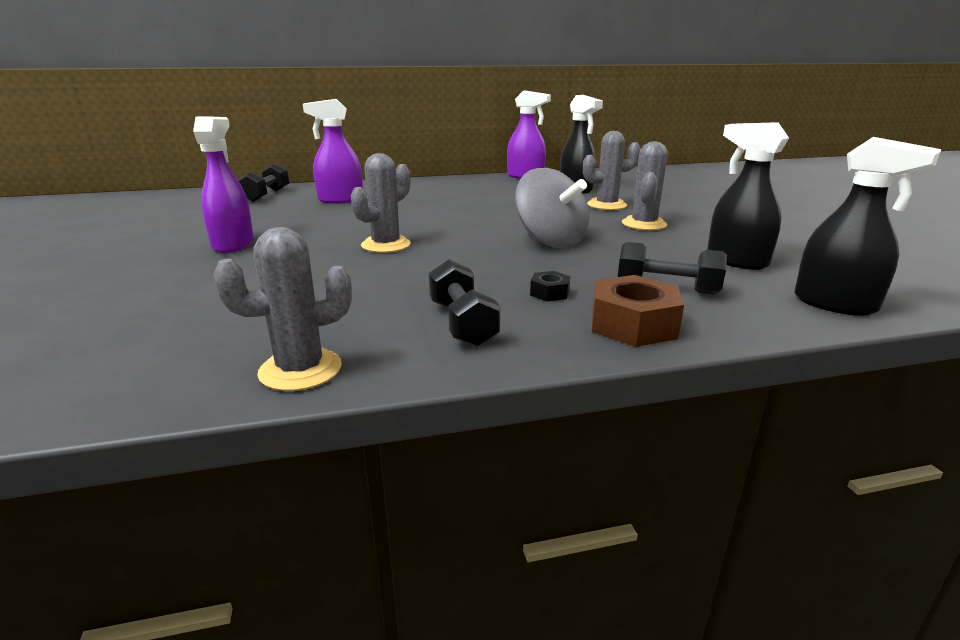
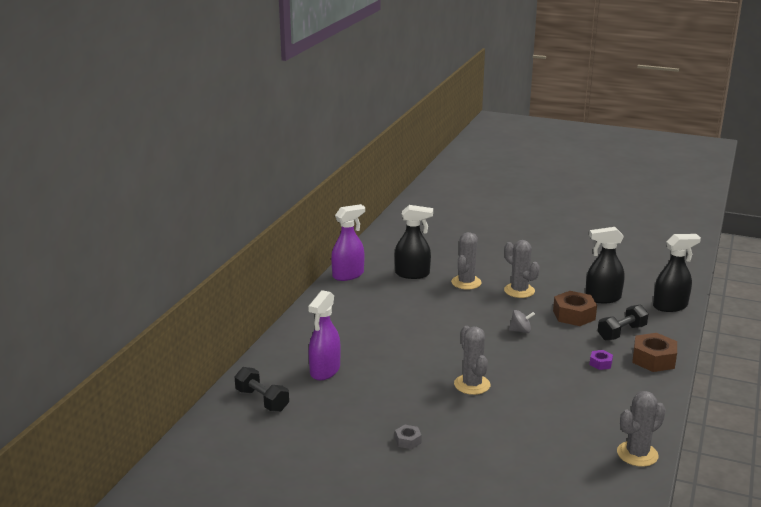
camera: 55 degrees left, 0 degrees up
purple spray bottle [193,117,254,253] -> grey nut [395,425,422,449]
grey cactus [214,227,352,391] -> grey cactus turned 45 degrees clockwise [617,391,666,467]
black dumbbell [429,259,500,347] -> none
grey spinning top [515,168,589,248] -> grey spinning top [509,310,535,333], size x0.47
black nut [530,271,570,301] -> purple nut [590,350,613,370]
none -> brown nut [553,291,597,326]

